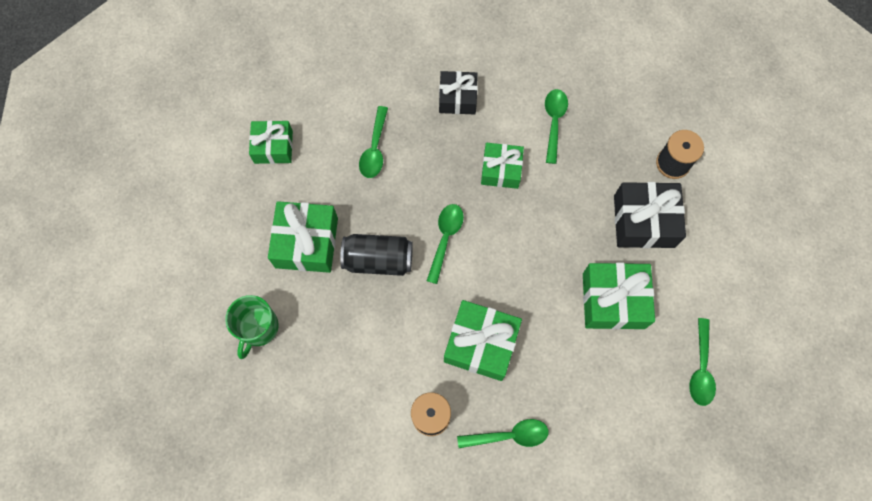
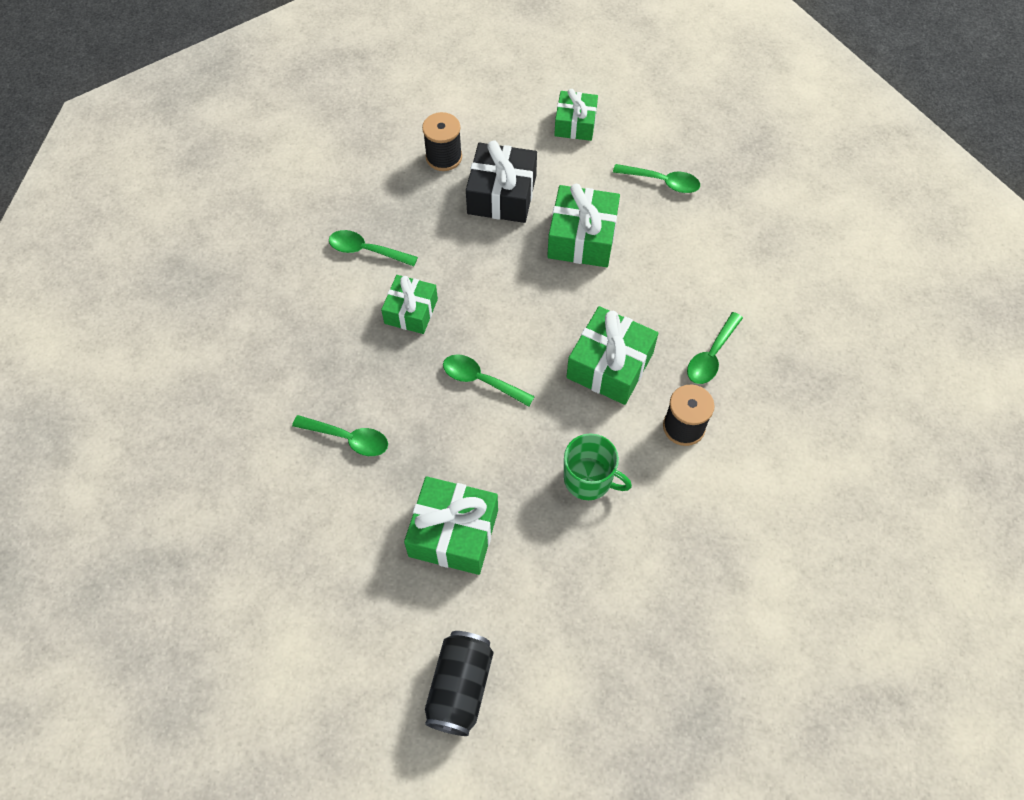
camera: 80 degrees left, 10 degrees down
green mug [225,295,279,359] -> green mug moved to [564,433,632,500]
green gift [249,120,293,164] -> green gift moved to [554,89,598,141]
black can [340,234,413,276] -> black can moved to [425,631,493,736]
black gift [439,71,478,114] -> none
green spoon [457,419,549,448] -> green spoon turned 150 degrees counterclockwise [687,312,743,384]

